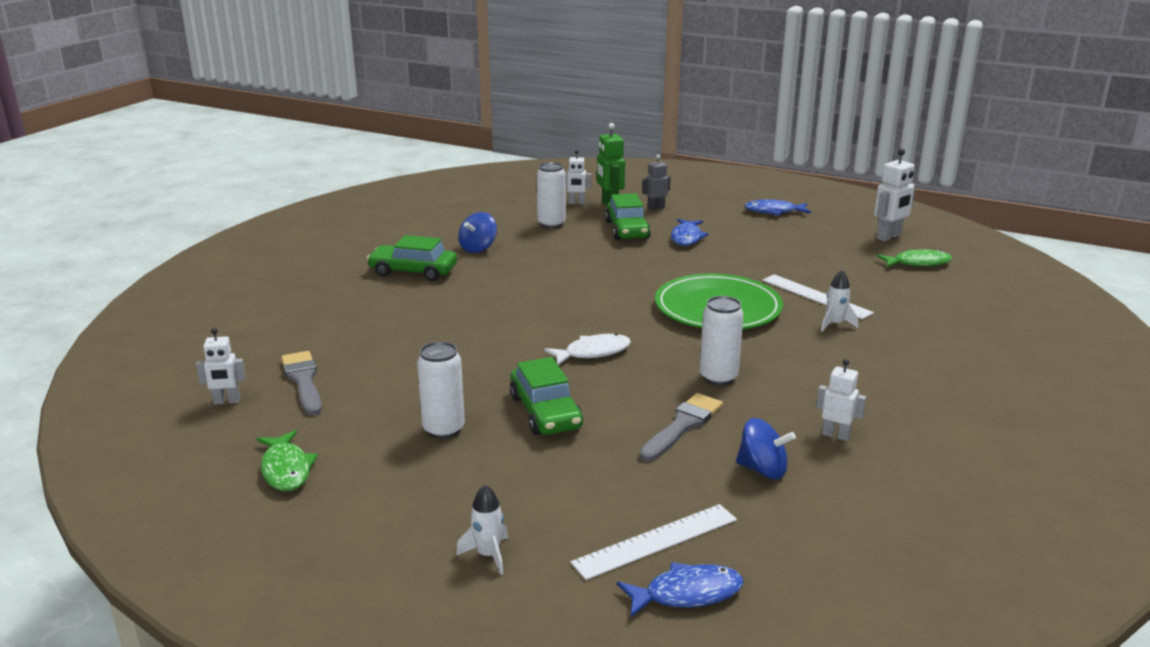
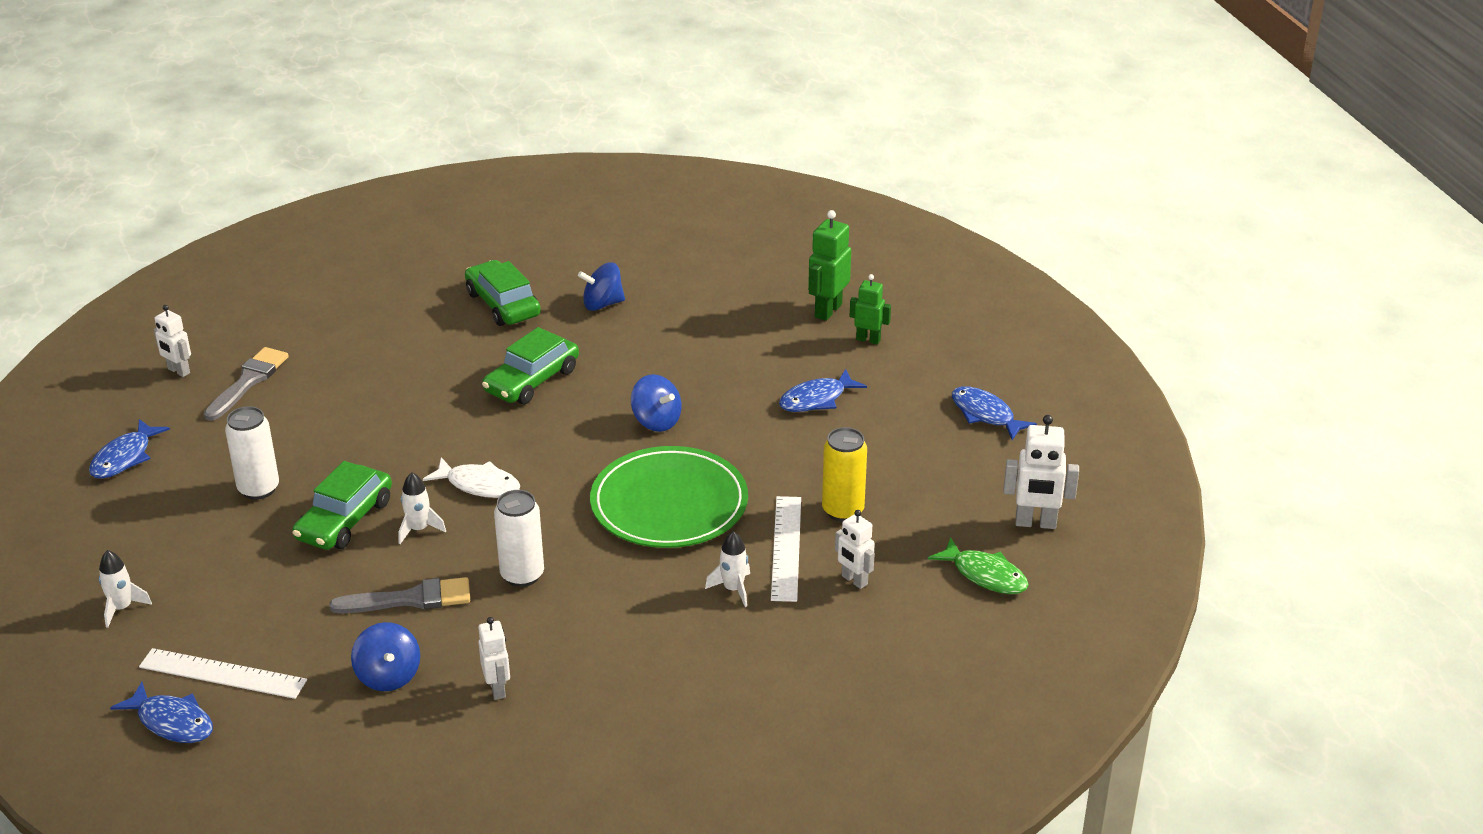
camera: 45 degrees right, 10 degrees up
green fish [257,430,318,491] -> blue fish [89,419,170,479]
white can [537,162,566,228] -> none
white robot [566,150,591,204] -> white robot moved to [835,510,875,589]
green car [605,193,651,240] -> green car moved to [482,327,579,404]
grey robot [642,154,671,210] -> green robot [850,274,891,345]
none -> white rocket [399,472,446,544]
none -> blue spinning top [631,374,682,432]
none -> yellow can [822,427,867,522]

